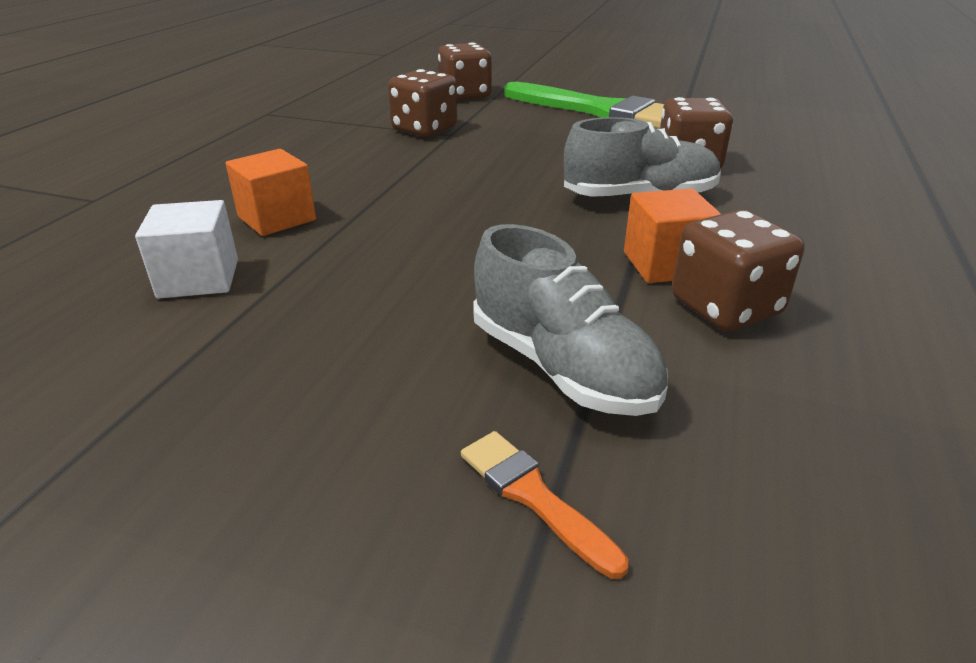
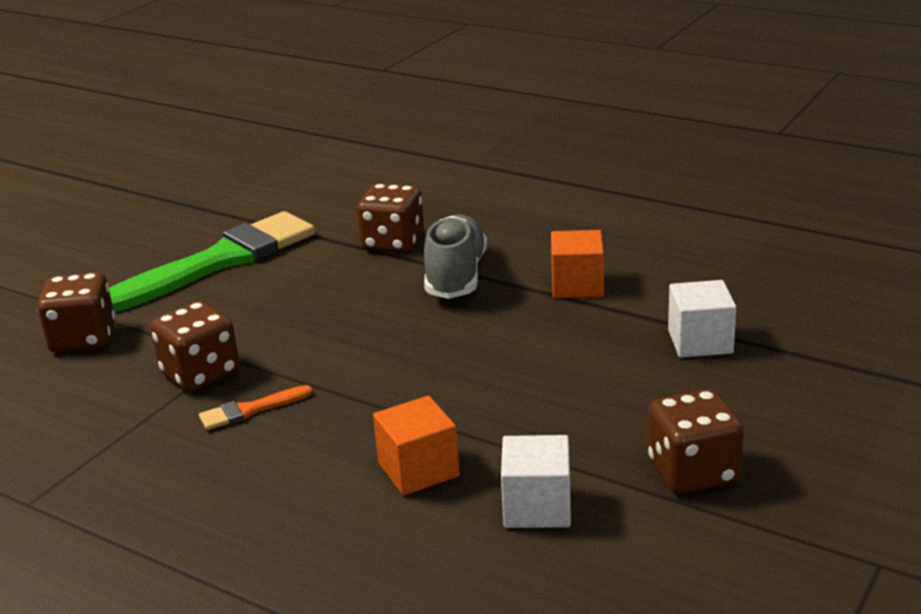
camera: 75 degrees left, 5 degrees down
orange brush [461,431,629,579] -> orange brush moved to [199,385,313,430]
grey shoe [473,224,668,416] -> white cube [668,280,736,358]
brown dice [672,210,805,331] -> brown dice moved to [648,389,744,494]

